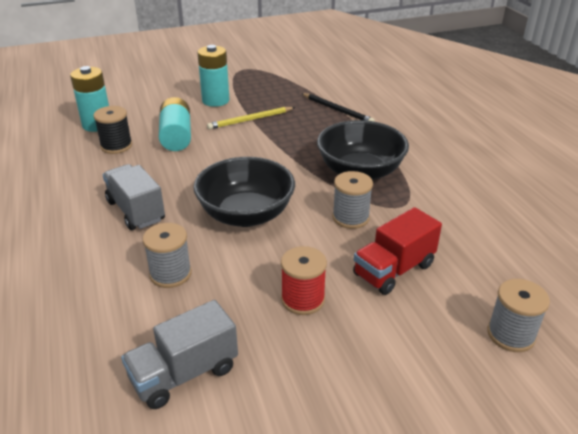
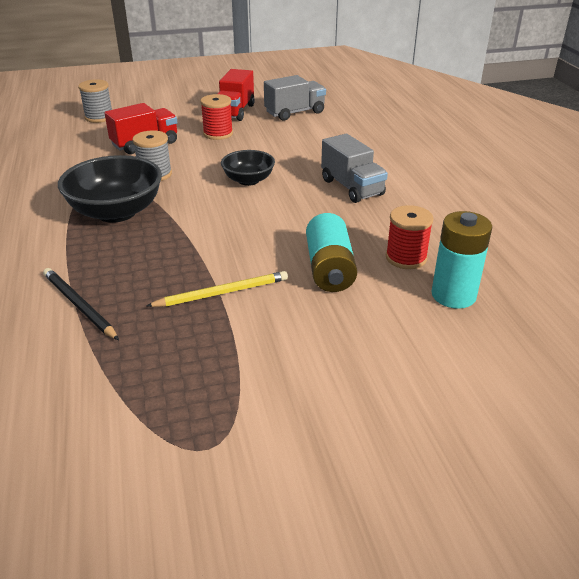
camera: 175 degrees left, 0 degrees up
black spool [93,106,132,154] -> red spool [386,205,434,269]
grey spool [143,223,192,288] -> none
black bowl [193,157,295,227] -> black bowl [221,150,275,186], size x0.59
turquoise battery [197,45,229,107] -> none
none -> red truck [217,69,255,121]

